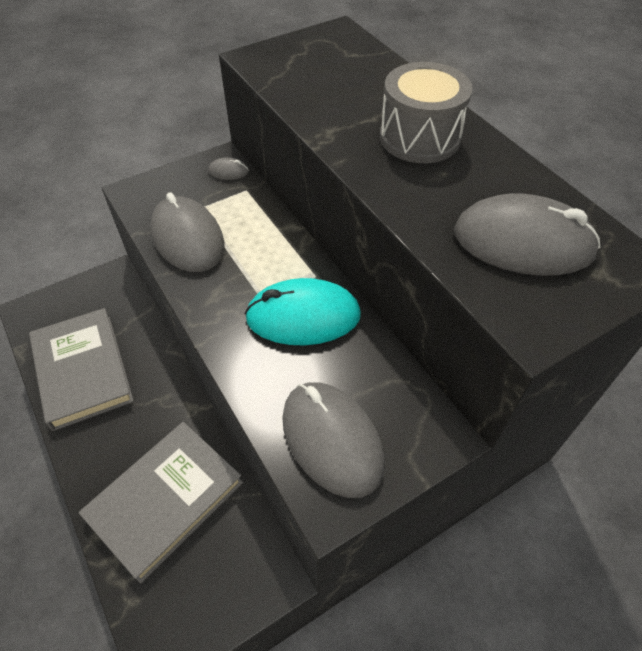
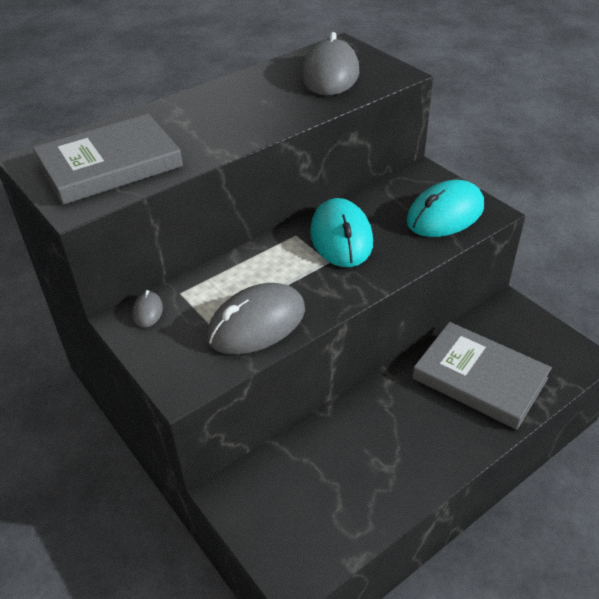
camera: 95 degrees left, 10 degrees down
grey book [29,308,134,431] -> grey book moved to [33,114,183,205]
grey mouse [282,383,385,498] -> turquoise mouse [406,180,484,237]
grey drum [380,62,473,163] -> none

